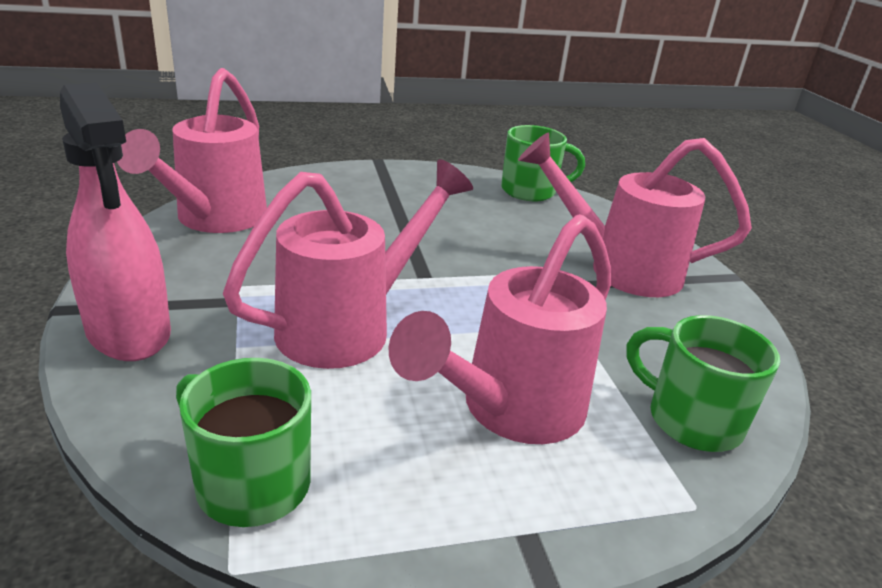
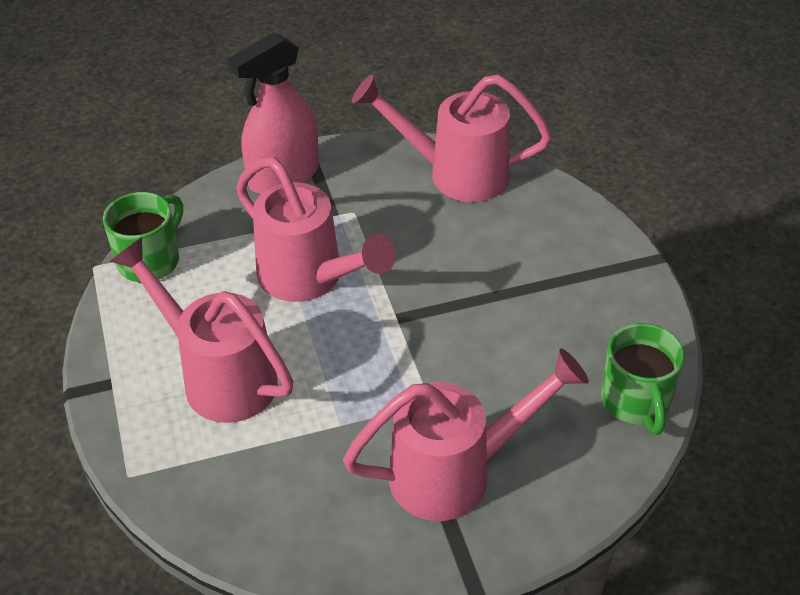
camera: 90 degrees right, 15 degrees up
pink watering can [518,132,752,297] -> pink watering can turned 60 degrees clockwise [343,349,589,521]
green mug [627,315,780,452] -> none

